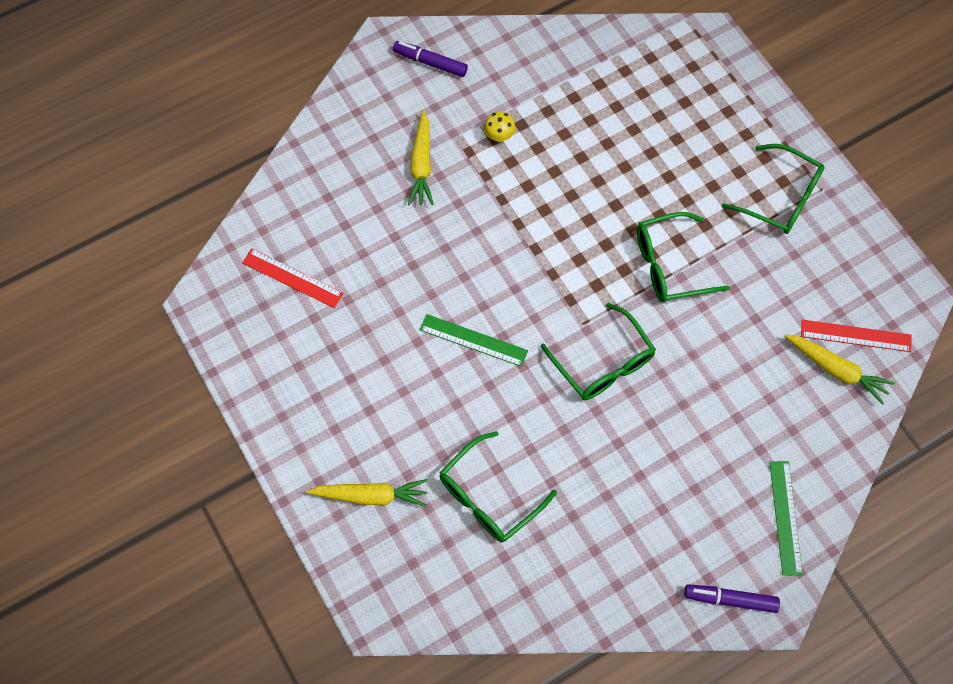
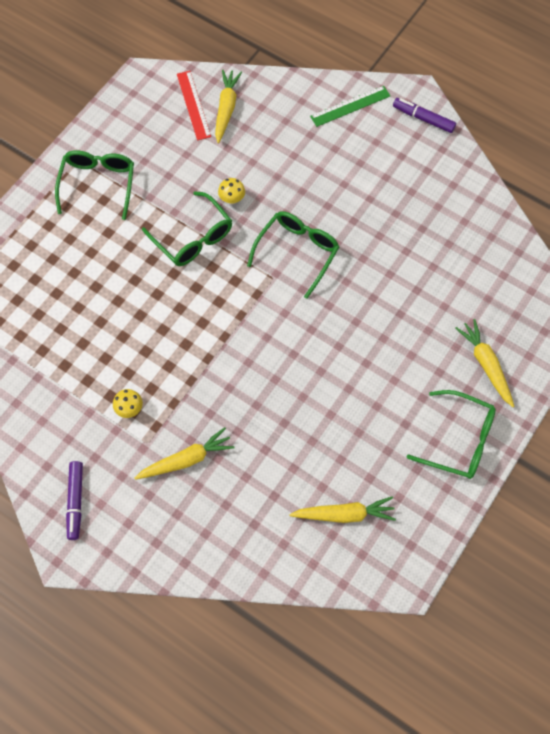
camera: 115 degrees left, 0 degrees up
red ruler [242,248,344,308] -> yellow carrot [289,496,396,523]
green ruler [420,314,528,367] -> none
green glasses [440,431,557,543] -> green glasses moved to [407,390,496,479]
purple marker [684,584,780,613] -> purple marker turned 135 degrees clockwise [393,98,456,133]
none -> yellow mushroom [218,178,245,204]

